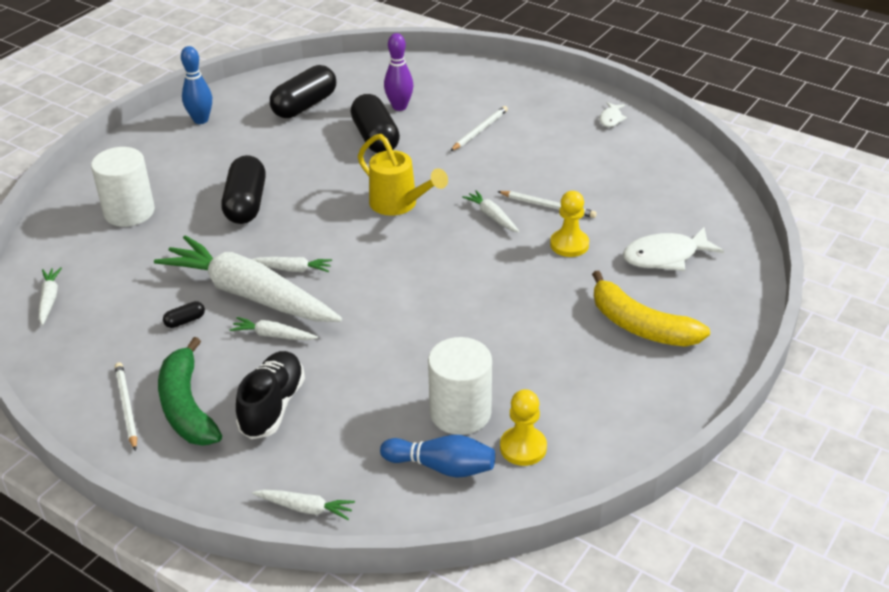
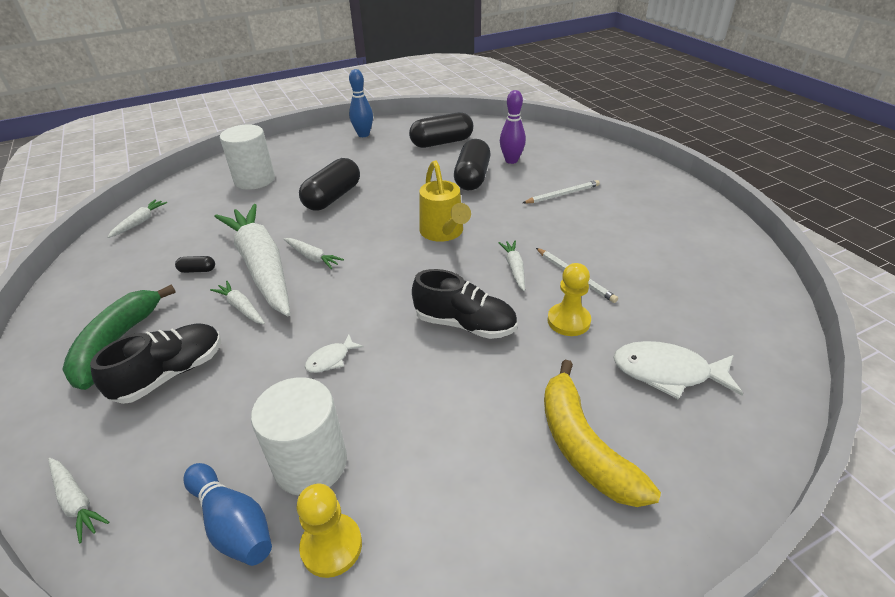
camera: 30 degrees right, 0 degrees up
white pencil [115,362,137,451] -> none
white fish [599,102,627,127] -> white fish moved to [305,334,364,373]
none -> black shoe [412,269,517,339]

